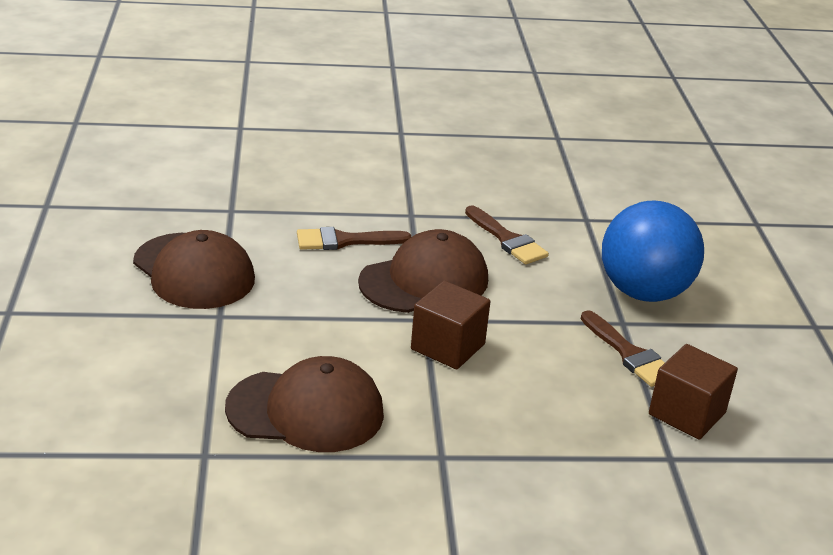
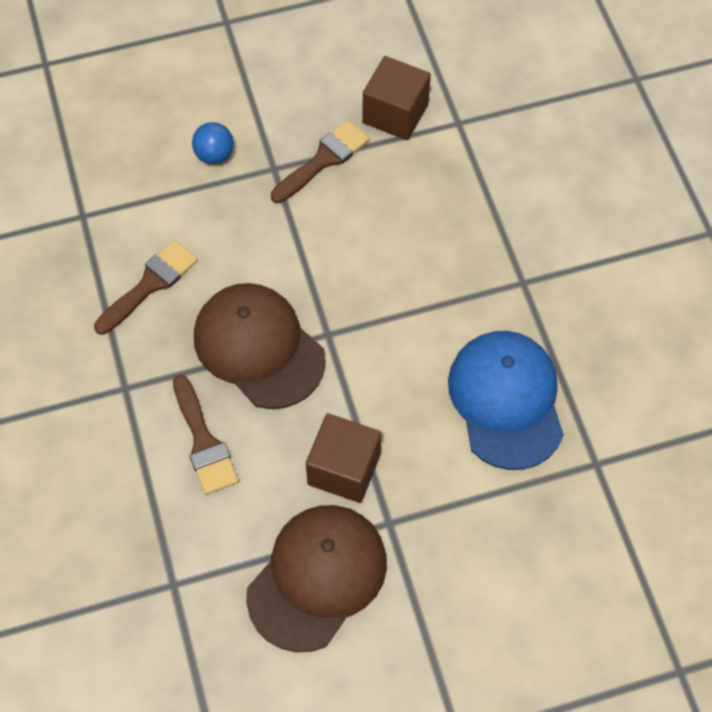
camera: 100 degrees left, 30 degrees up
brown cap [225,356,384,452] -> blue cap [448,331,564,470]
brown cube [411,281,491,369] -> brown cube moved to [306,413,382,503]
blue ball [602,201,704,302] -> blue ball [192,122,234,164], size x0.41

